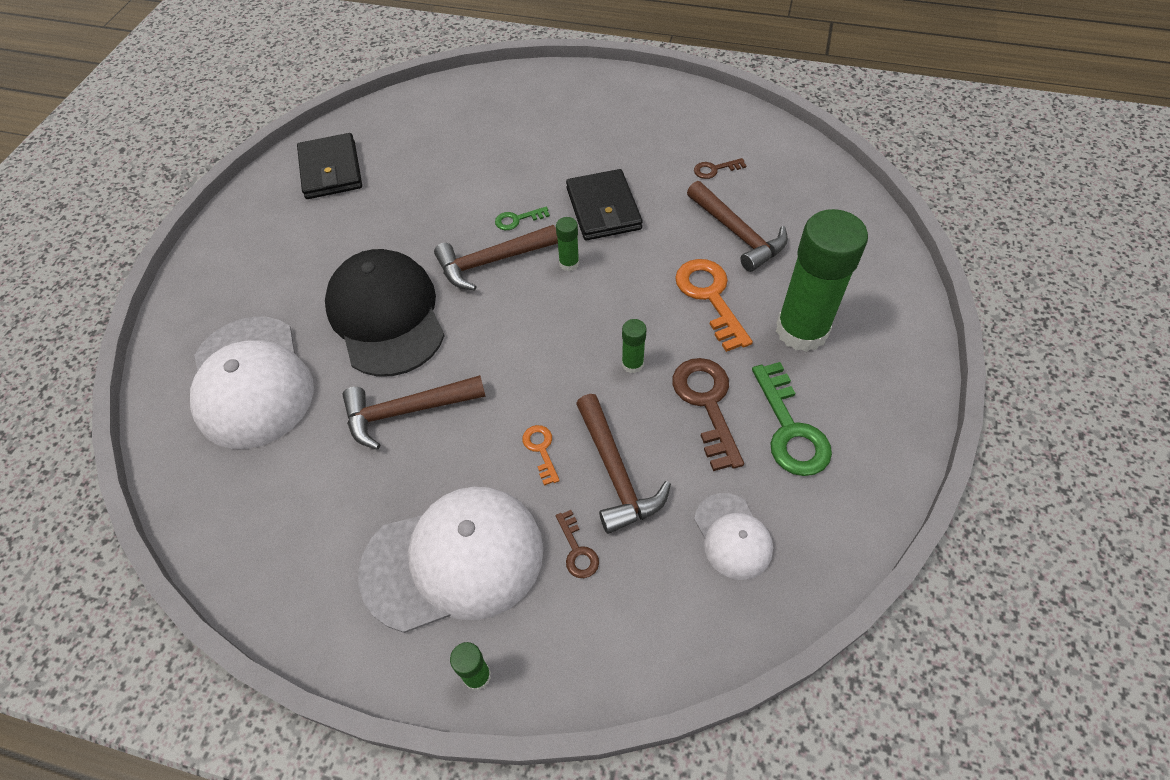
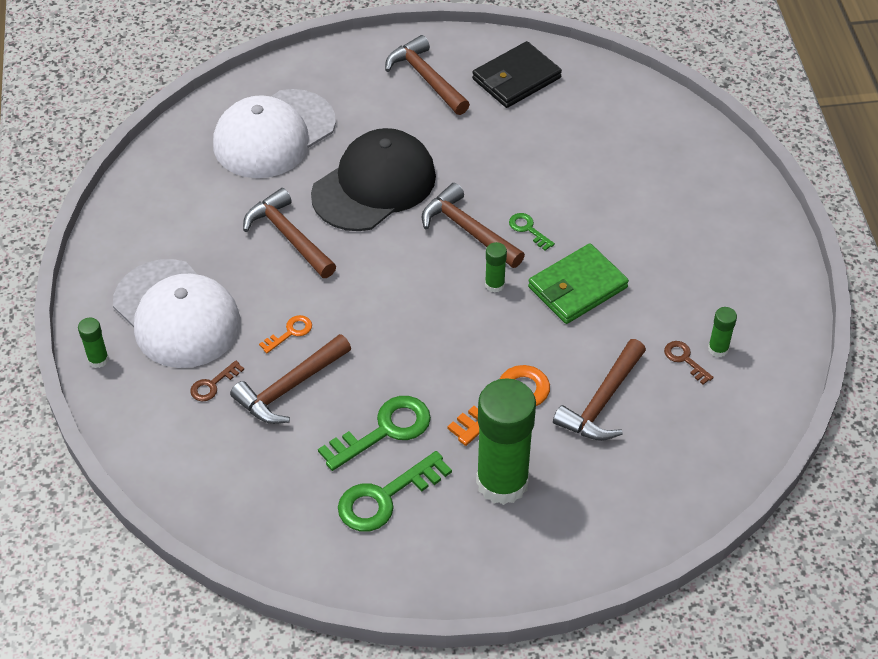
camera: 65 degrees right, 5 degrees down
black wallet [566,169,643,240] -> green wallet [528,243,629,324]
green glue stick [622,319,647,373] -> green glue stick moved to [708,307,737,357]
brown key [672,358,744,471] -> green key [318,396,431,471]
white cap [694,493,773,580] -> none
none -> brown hammer [385,35,470,115]

